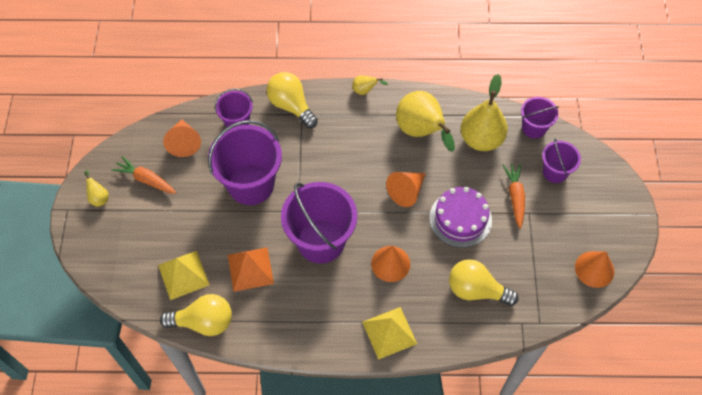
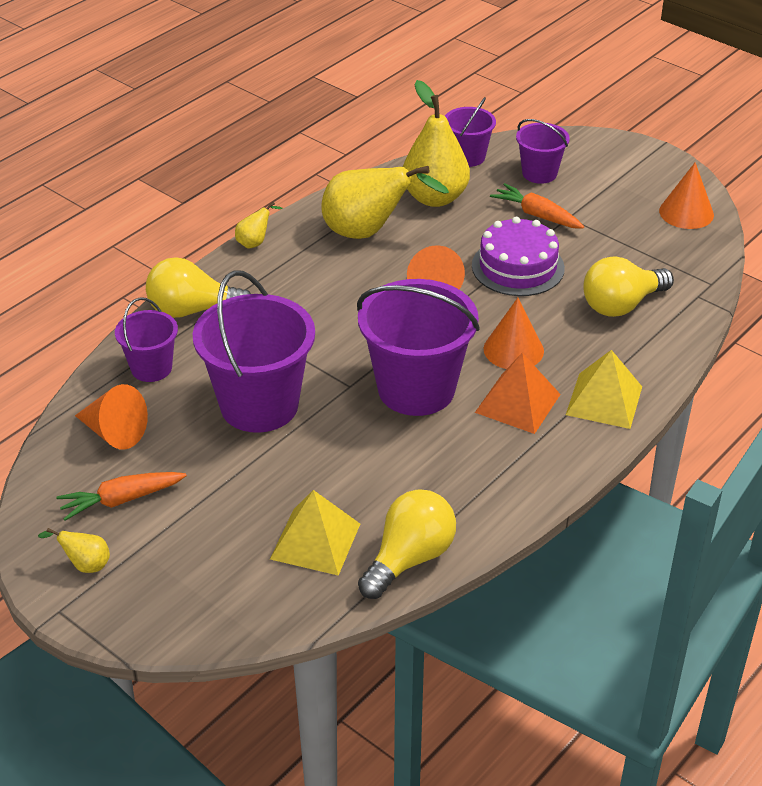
camera: 50 degrees left, 20 degrees down
orange pyramid [228,247,274,292] -> orange pyramid moved to [475,353,561,434]

